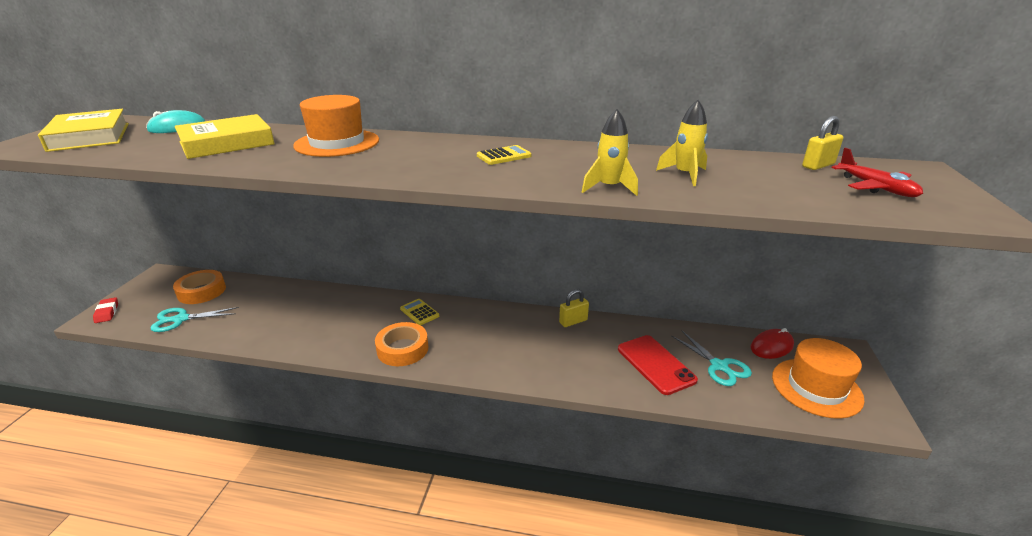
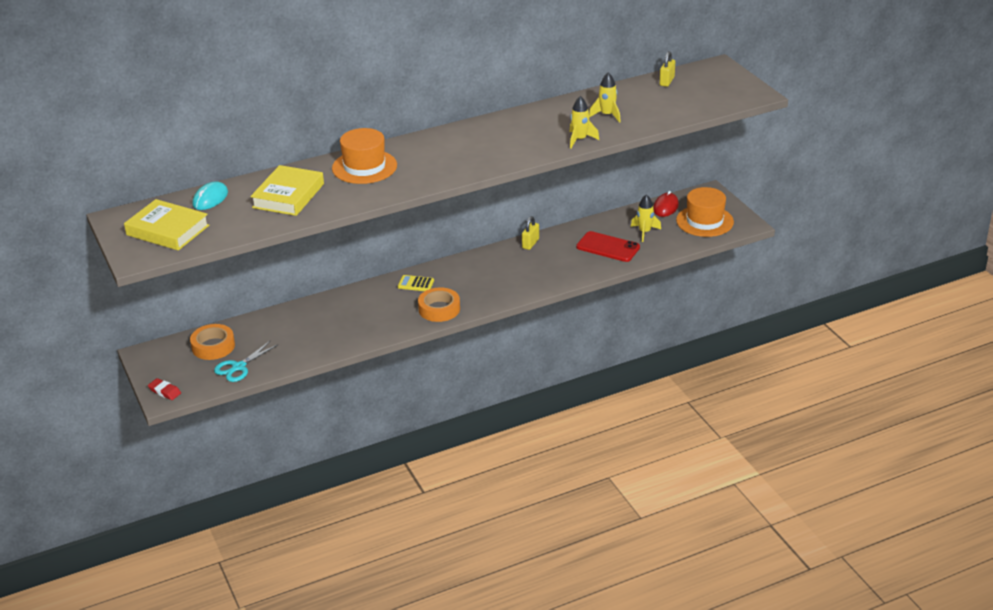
camera: 35 degrees left, 5 degrees up
yellow calculator [477,145,532,165] -> none
turquoise scissors [671,331,752,386] -> yellow rocket [631,194,661,242]
red plane [831,147,923,197] -> none

